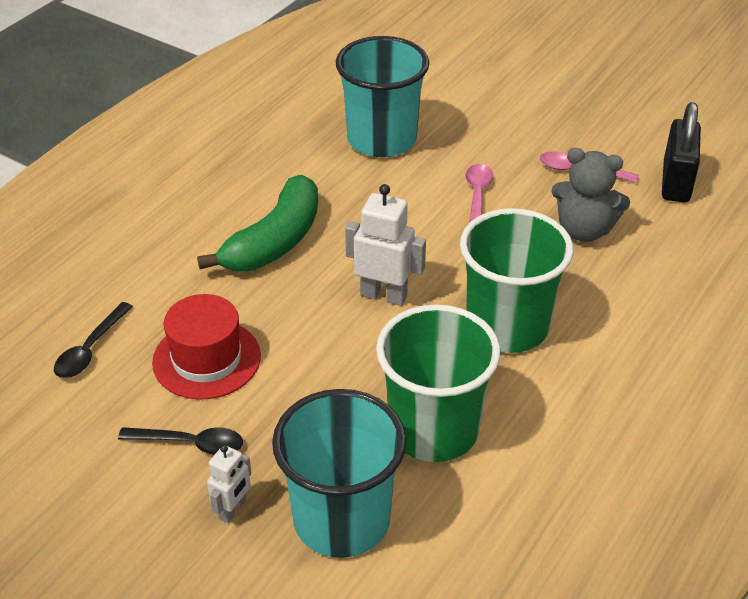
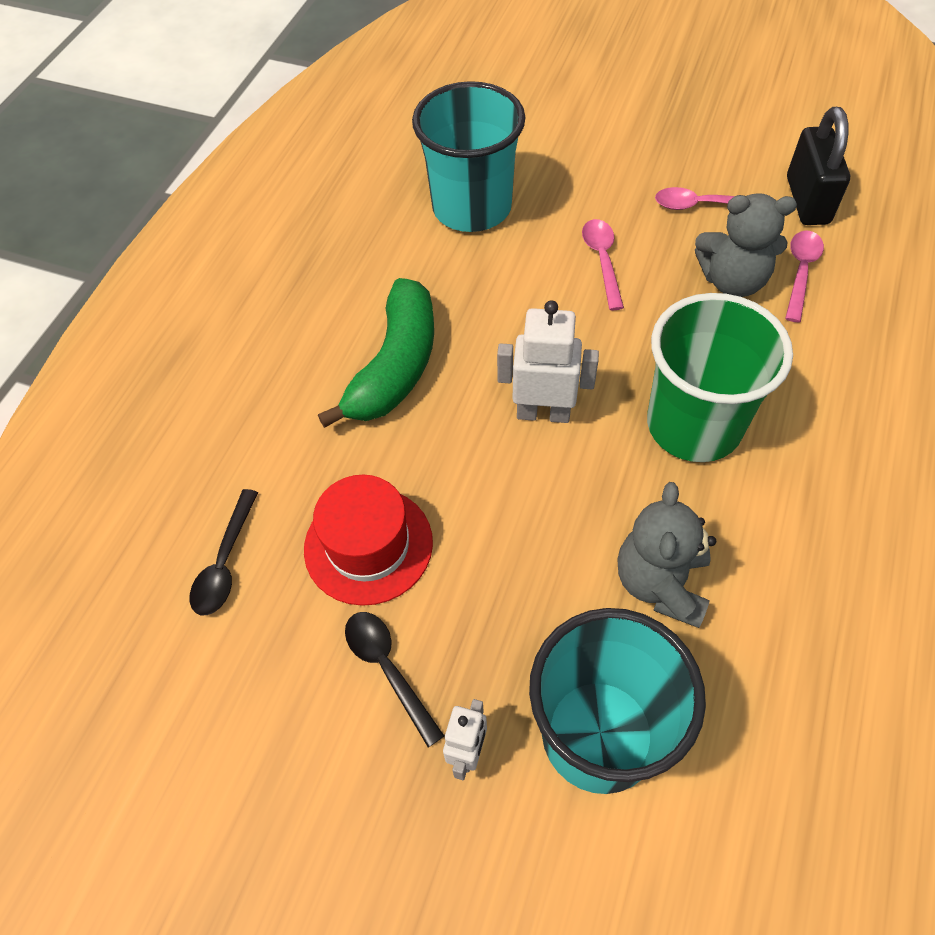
camera: 10 degrees left, 15 degrees up
black spoon [118,427,243,455] -> black spoon turned 120 degrees counterclockwise [345,612,444,747]
green cup [376,304,501,462] -> grey teddy bear [618,482,716,628]
none -> pink spoon [785,231,824,322]

